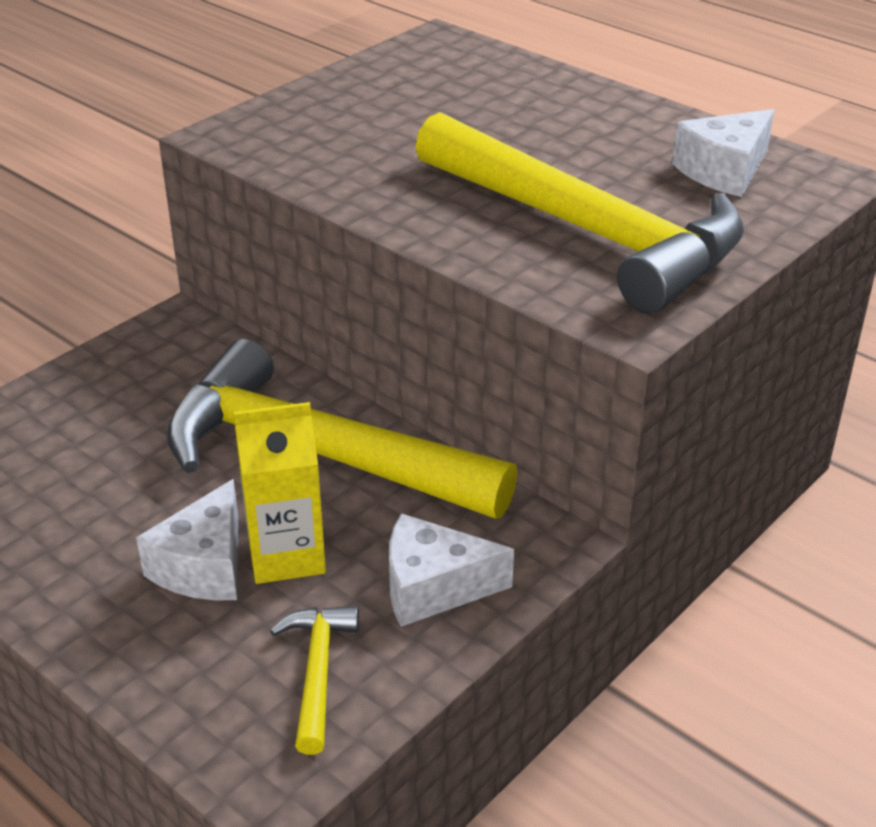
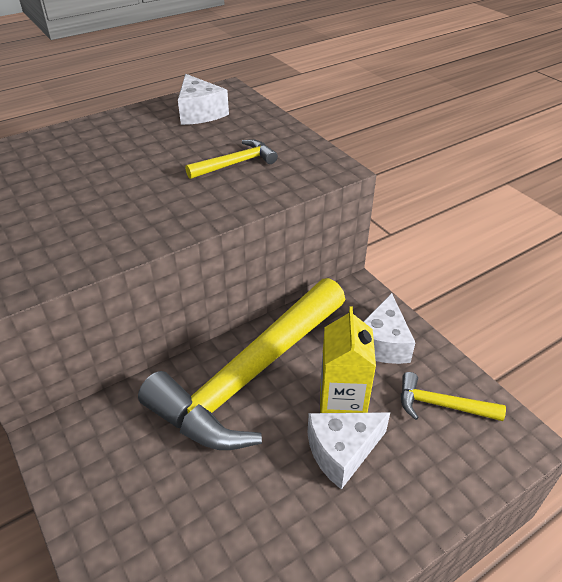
camera: 75 degrees left, 5 degrees up
white cheese [136,479,238,600] -> white cheese turned 120 degrees clockwise [308,412,390,489]
yellow hammer [415,112,744,313] -> yellow hammer [185,139,278,179], size x0.41

